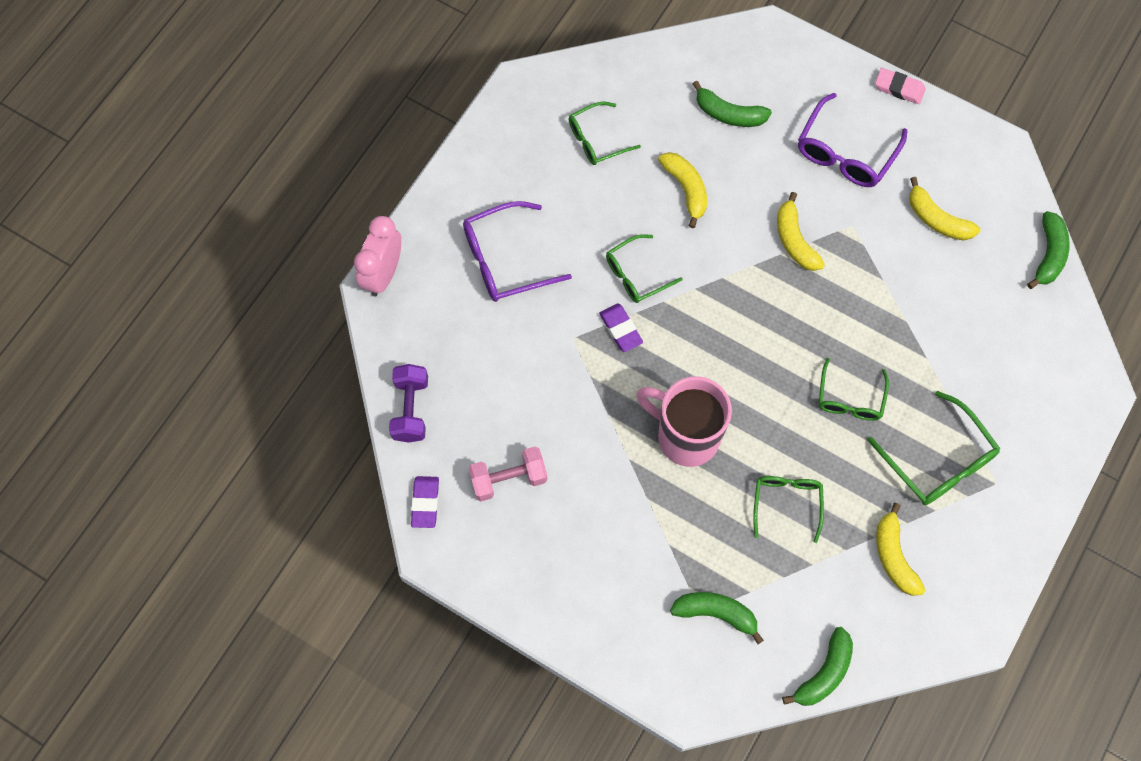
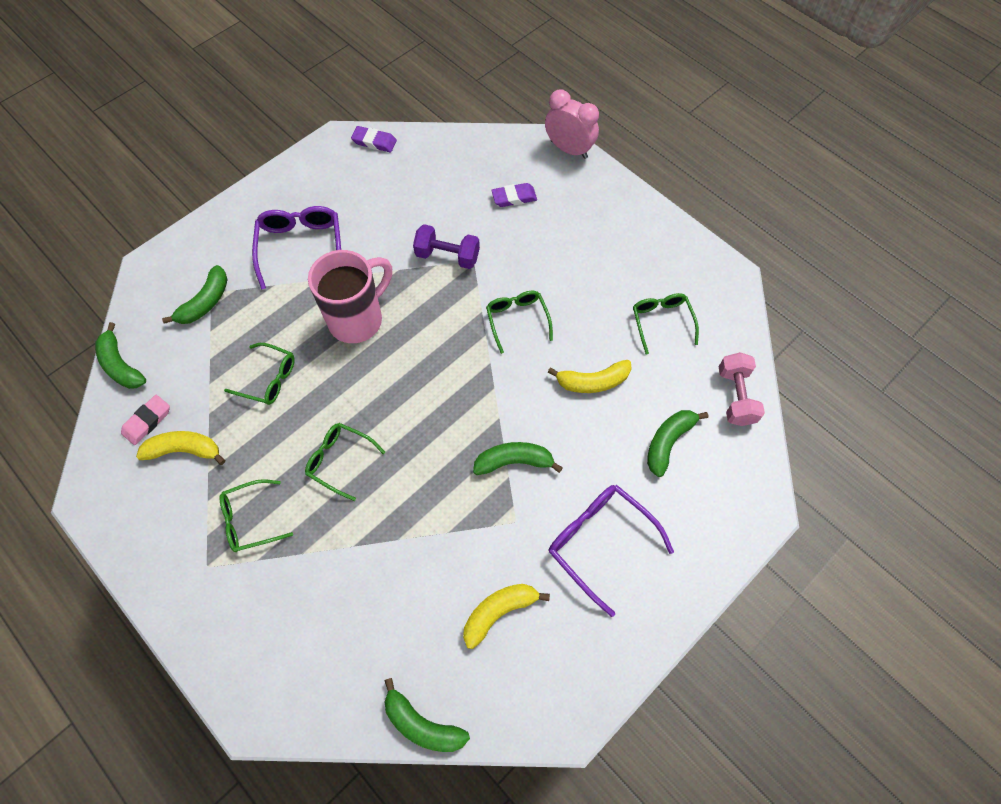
camera: 105 degrees right, 5 degrees down
purple dumbbell [389,364,428,443] -> purple dumbbell moved to [413,224,480,269]
purple glasses [463,201,572,302] -> purple glasses moved to [252,206,341,290]
pink dumbbell [468,447,547,501] -> pink dumbbell moved to [719,352,765,426]
purple eraser [599,303,643,352] -> purple eraser moved to [491,183,537,207]
yellow banana [777,192,825,271] -> green banana [473,442,563,475]
green glasses [867,391,1000,505] -> green glasses [219,479,293,552], size x0.66
pink eraser [875,68,926,104] -> pink eraser moved to [121,395,170,445]

